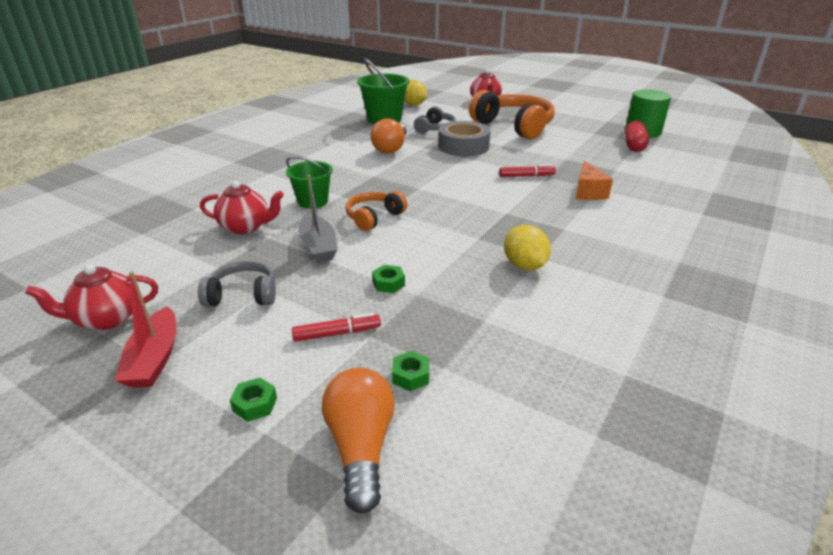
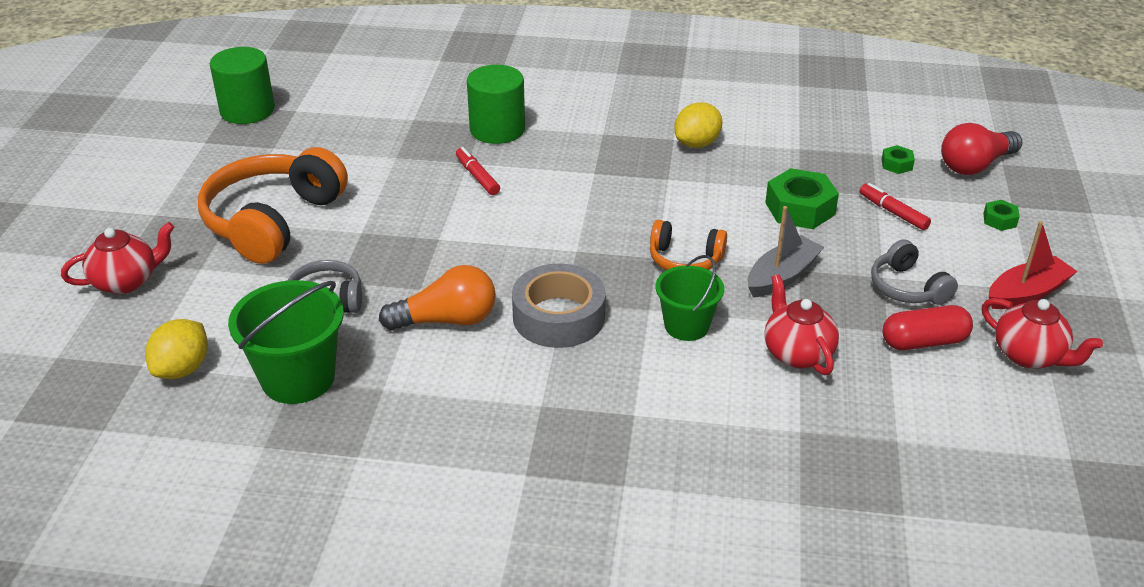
camera: 115 degrees left, 5 degrees up
orange light bulb [322,368,395,514] -> red light bulb [941,123,1022,175]
green nut [372,265,405,293] -> green nut [765,168,839,229], size x1.99
grey tape [438,121,491,156] -> grey tape moved to [512,264,606,348]
orange cheese [576,161,613,200] -> green cylinder [467,65,525,144]
red capsule [625,121,649,152] -> red capsule moved to [883,305,973,350]

